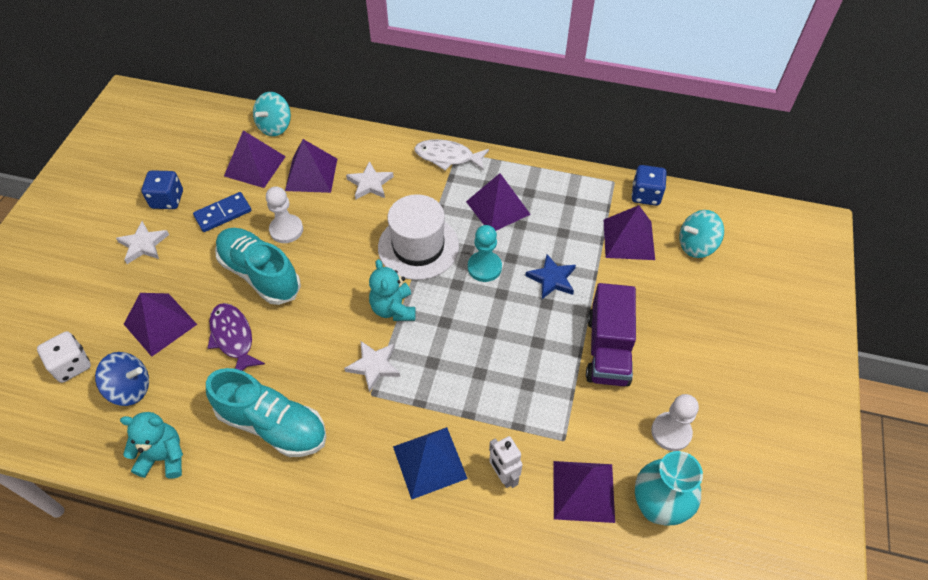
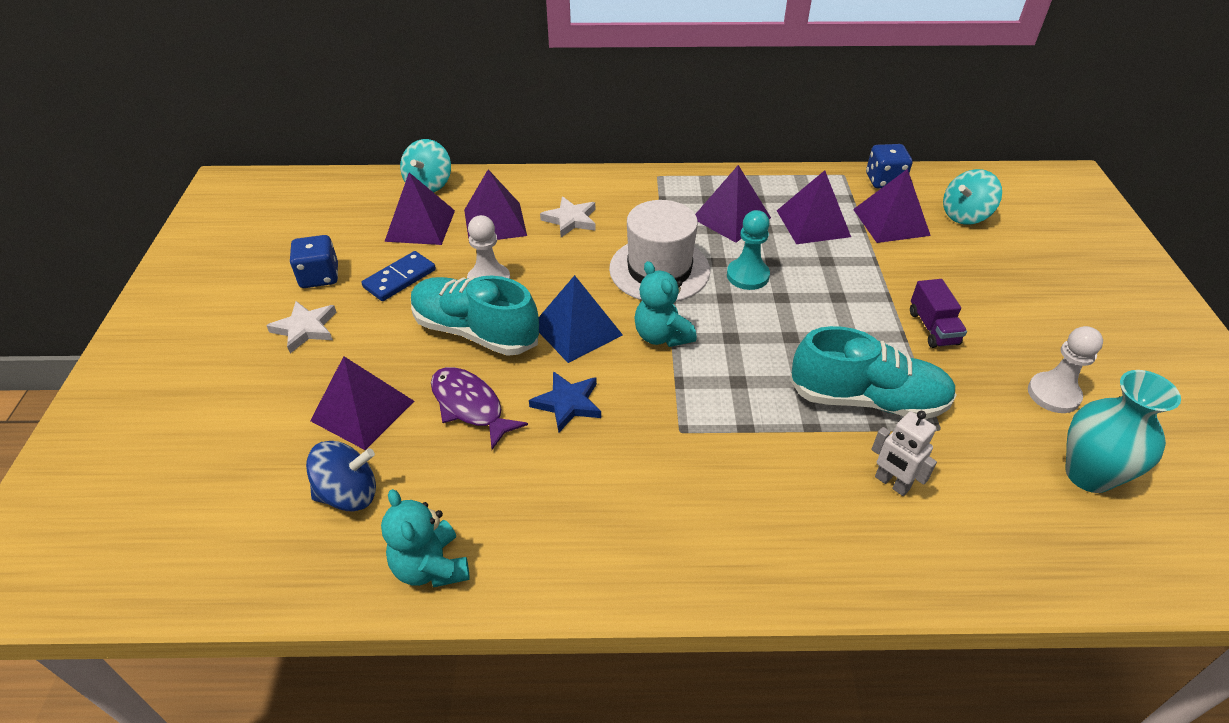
camera: 15 degrees left, 10 degrees down
white dice [37,331,91,383] -> none
turquoise teddy bear [120,412,183,479] -> turquoise teddy bear turned 105 degrees counterclockwise [381,489,470,587]
turquoise shoe [206,368,327,457] -> turquoise shoe moved to [790,326,957,419]
white star [344,341,400,392] -> none
blue pyramid [393,427,468,500] -> blue pyramid moved to [539,275,623,363]
white fish [414,139,489,171] -> none
blue star [525,254,576,299] -> blue star moved to [529,371,601,432]
purple pyramid [553,461,615,523] -> purple pyramid moved to [777,170,851,244]
purple truck [586,283,636,386] -> purple truck [910,279,967,348], size x0.59

